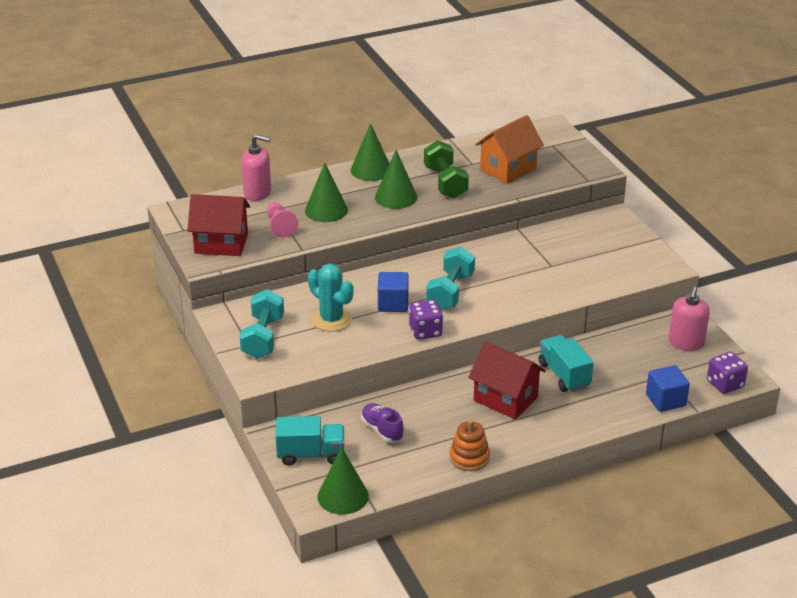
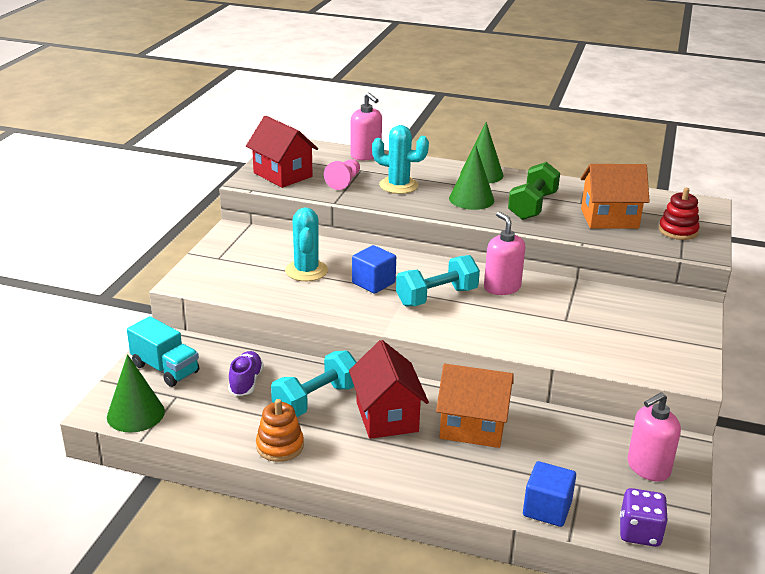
camera: 40 degrees right, 5 degrees down
turquoise dumbbell [240,289,284,359] -> turquoise dumbbell moved to [271,350,357,417]
green cone [305,163,348,222] -> turquoise cactus [372,125,429,194]
purple dice [409,300,443,339] -> none
turquoise truck [539,335,594,392] -> orange house [436,364,513,448]
none -> pink soap dispenser [484,212,526,295]
none -> red stacking toy [659,188,700,240]

